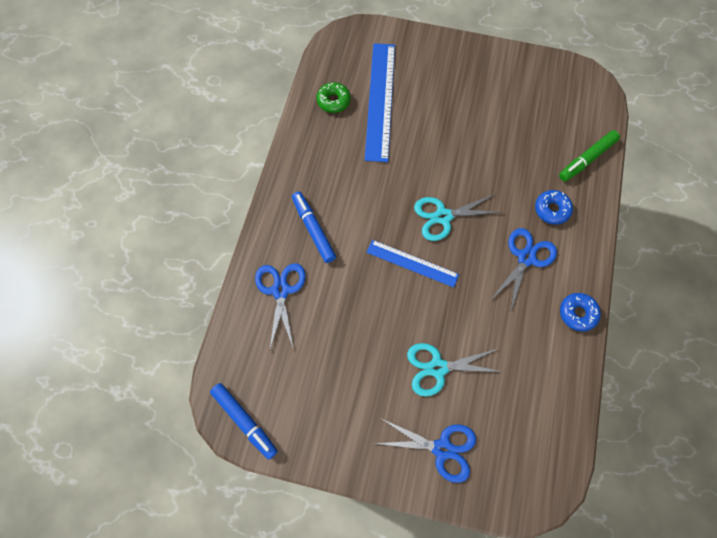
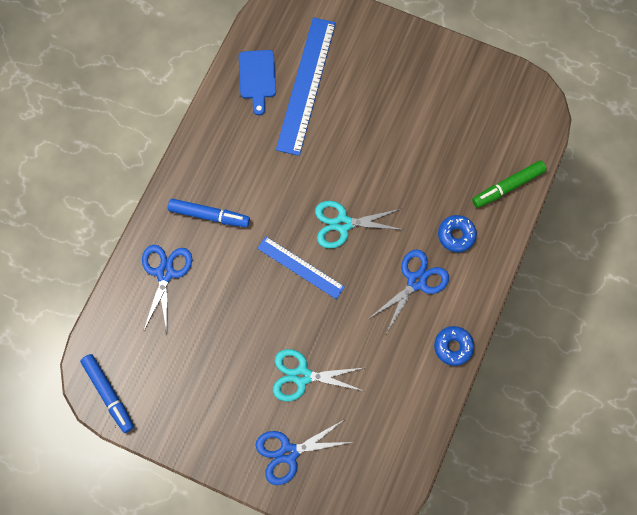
camera: 10 degrees right, 5 degrees up
blue marker [292,192,336,263] -> blue marker turned 120 degrees clockwise [168,199,250,227]
green donut [316,82,351,113] -> blue cutting board [239,50,276,115]
blue scissors [374,419,476,483] -> blue scissors turned 135 degrees clockwise [255,419,352,485]

